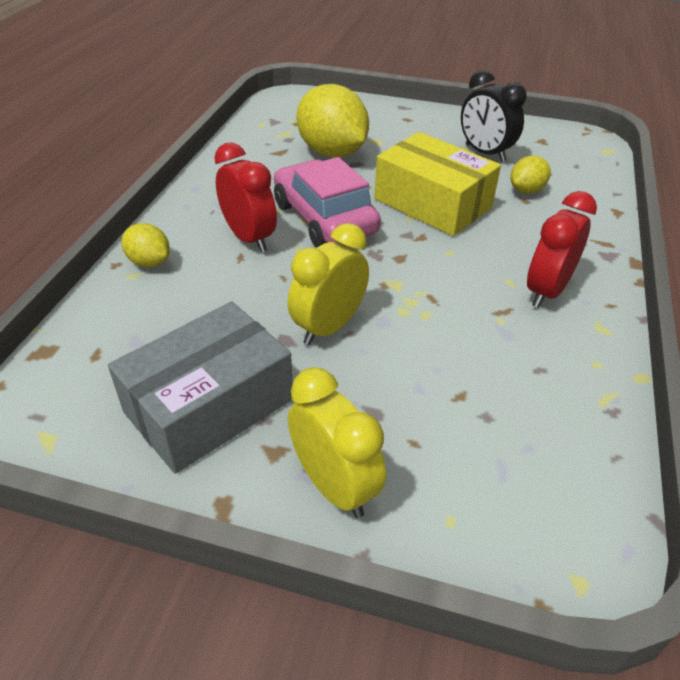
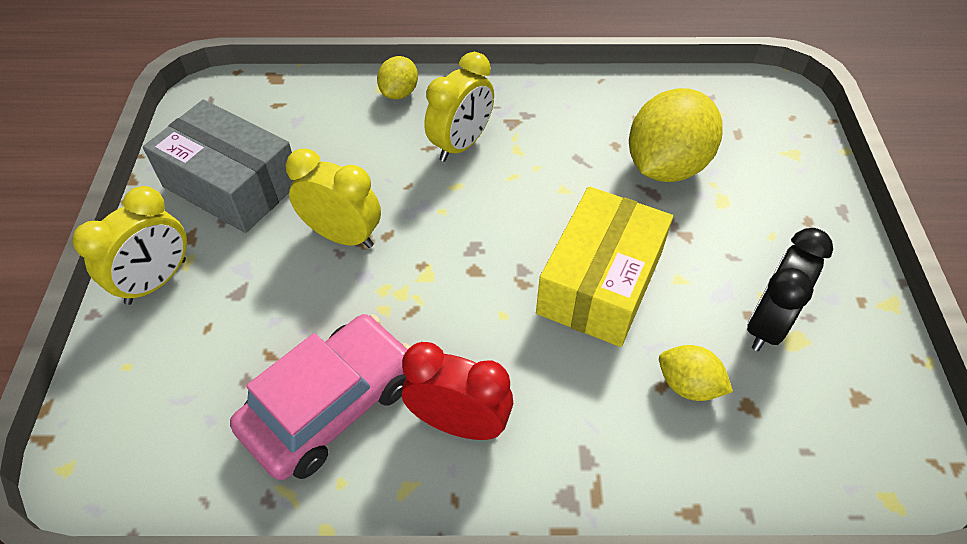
camera: 75 degrees right, 10 degrees up
red clock [214,142,277,252] -> yellow clock [424,52,494,162]
pink car [274,157,381,248] -> pink car moved to [230,314,410,480]

